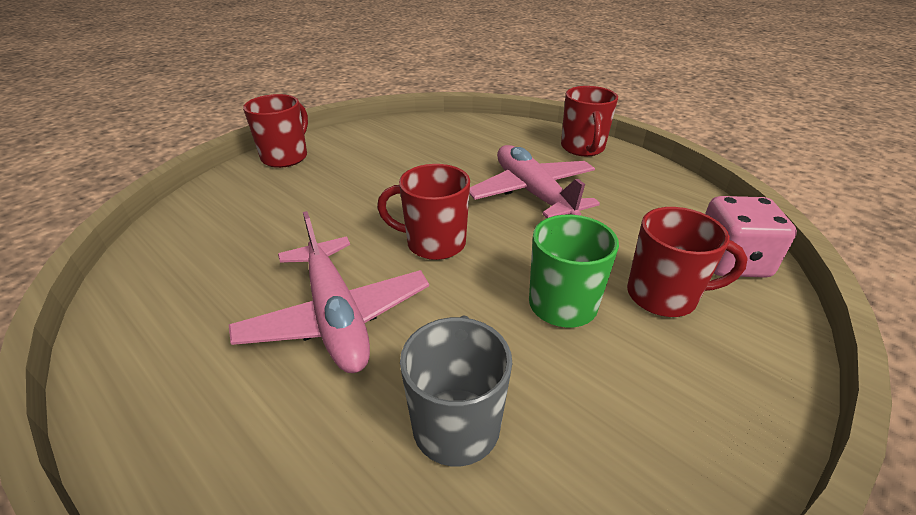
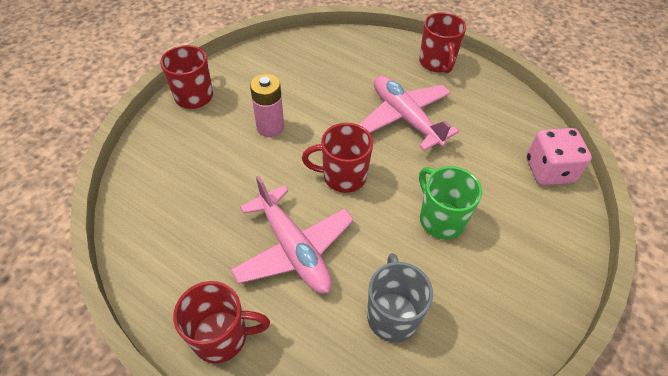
camera: 10 degrees left, 15 degrees up
red mug [627,207,748,317] -> red mug moved to [173,281,270,363]
none -> pink battery [250,74,284,137]

